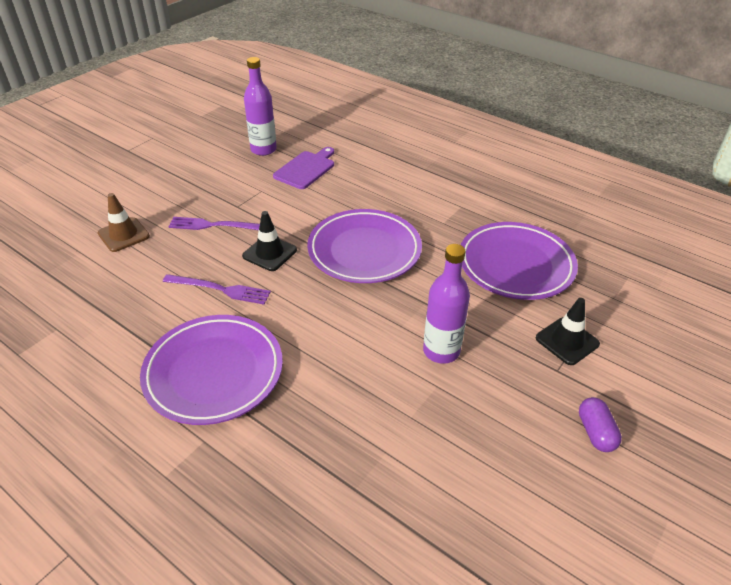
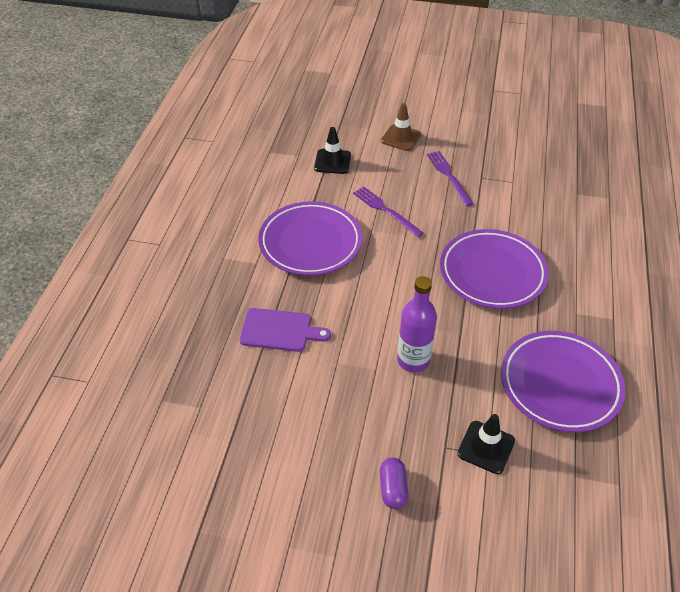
camera: 65 degrees right, 5 degrees up
purple fork [163,274,271,305] -> purple fork turned 150 degrees clockwise [353,186,424,238]
black traffic cone [242,211,297,271] -> black traffic cone moved to [314,127,351,174]
purple bottle [244,57,277,156] -> none
purple cutting board [273,147,334,189] -> purple cutting board moved to [240,308,331,352]
purple capsule [579,397,622,452] -> purple capsule turned 60 degrees counterclockwise [380,458,408,509]

